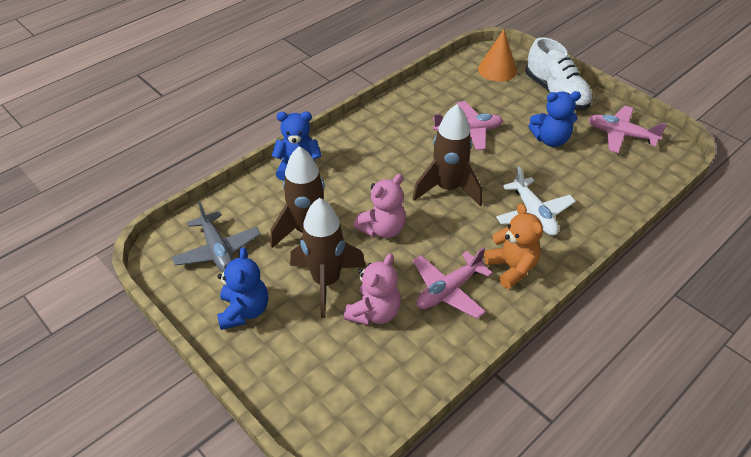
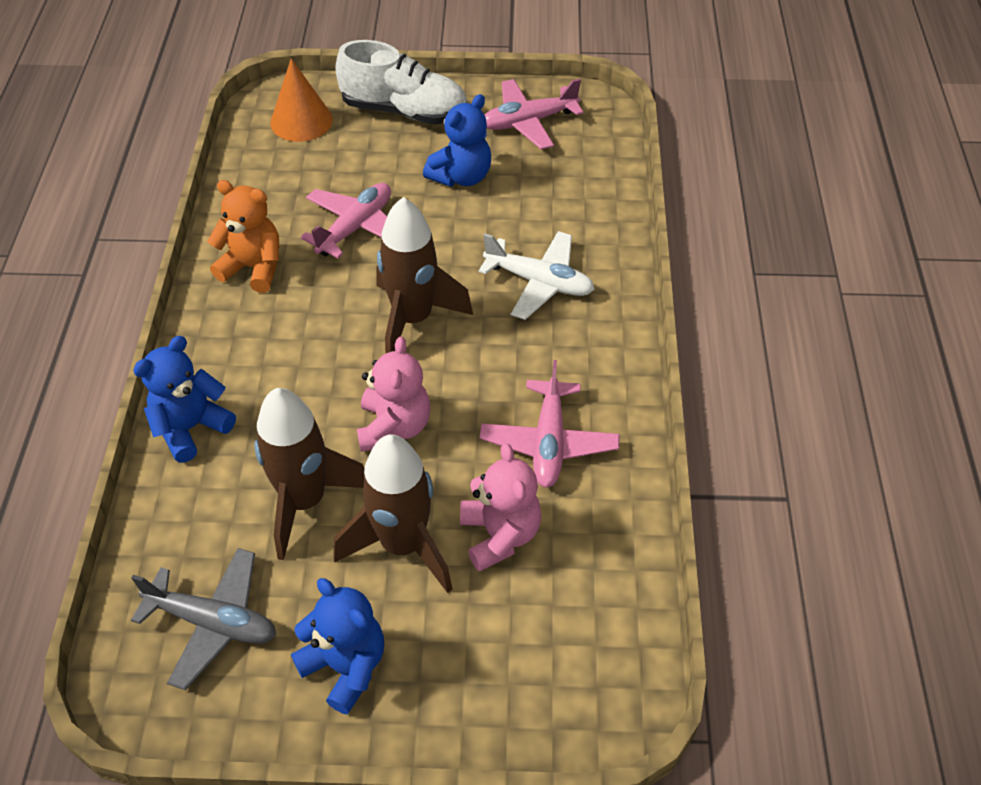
camera: 45 degrees left, 5 degrees up
orange teddy bear [484,203,543,289] -> orange teddy bear moved to [207,180,279,293]

